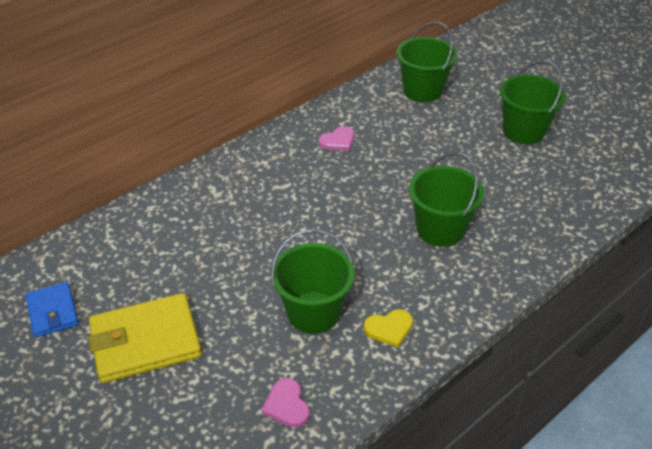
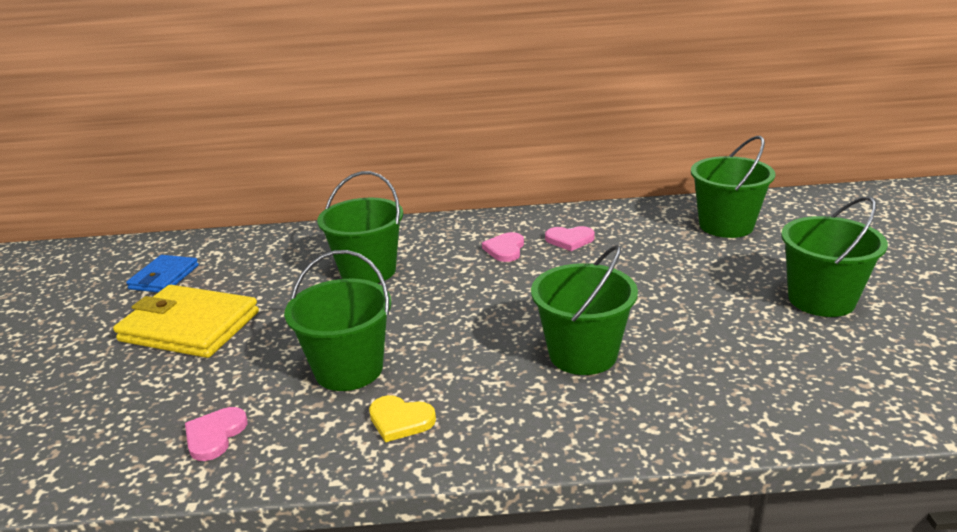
camera: 40 degrees right, 15 degrees down
none -> green bucket [317,171,403,283]
none -> pink heart [482,232,524,262]

